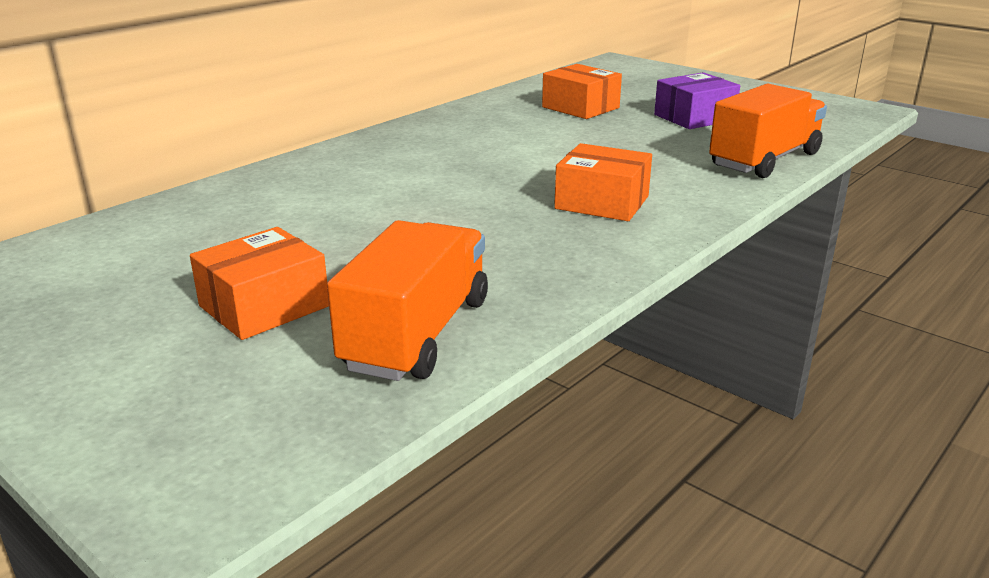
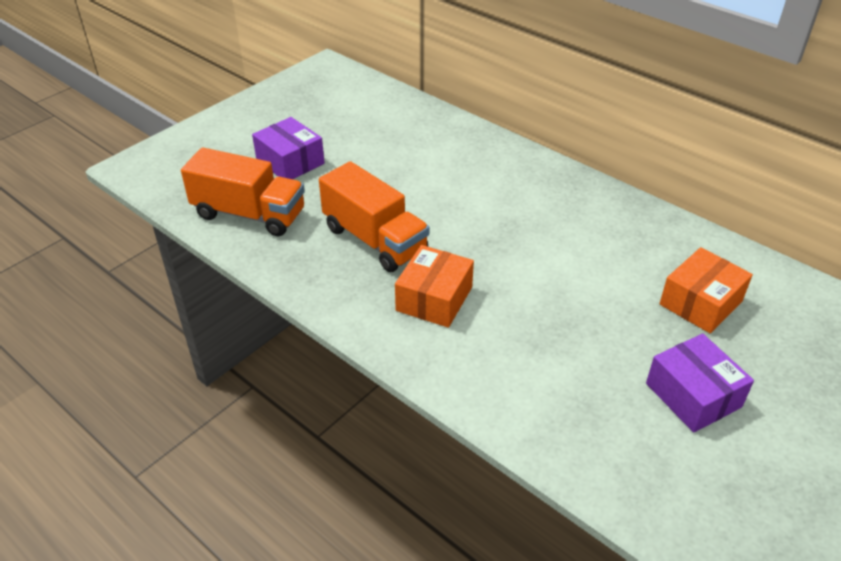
camera: 90 degrees right, 15 degrees up
orange box [190,227,329,340] -> purple box [252,117,325,179]
orange truck [709,84,827,178] -> orange truck moved to [319,161,430,272]

